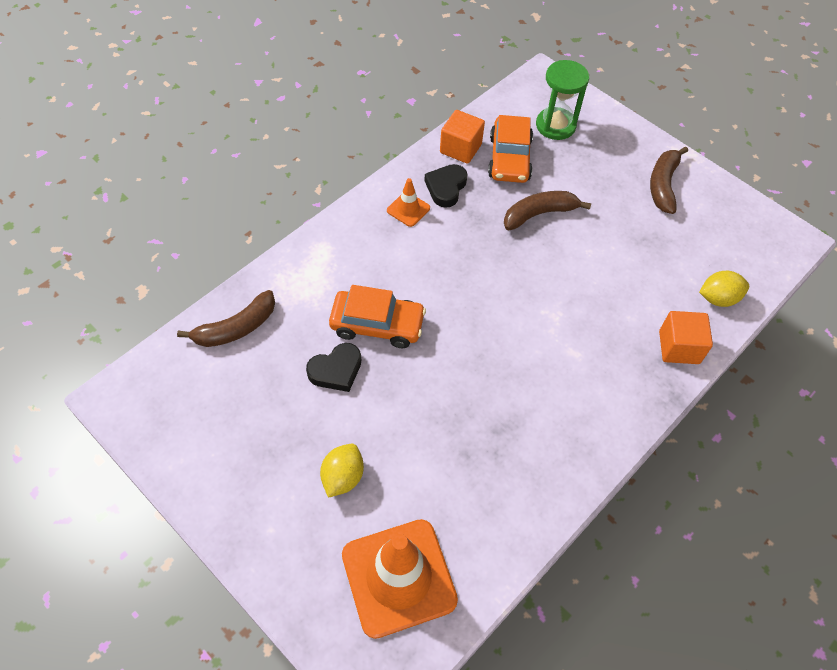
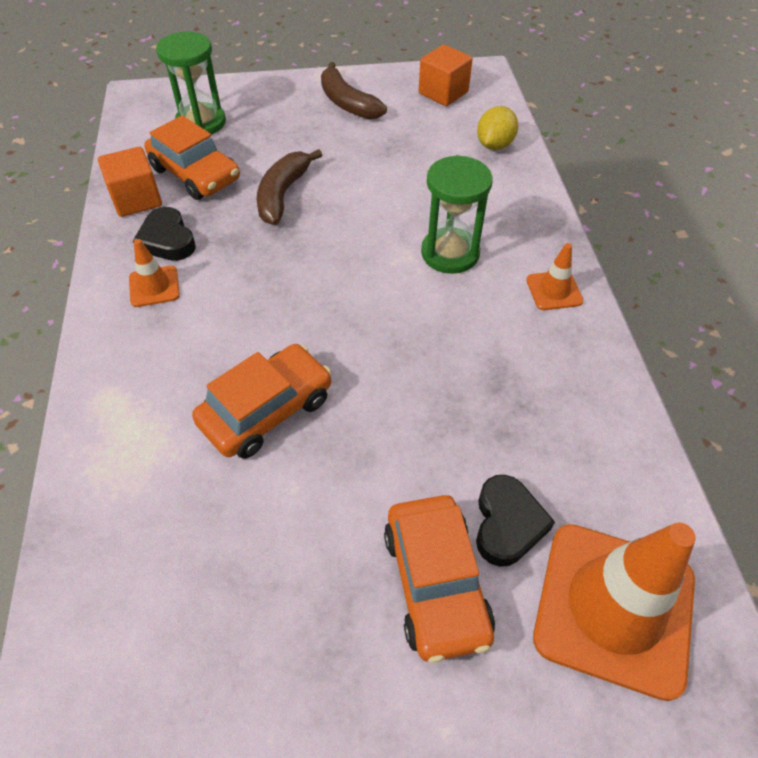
camera: 50 degrees left, 5 degrees down
brown banana [177,290,275,347] -> none
black heart [306,343,361,392] -> black heart moved to [476,475,555,567]
yellow lemon [320,444,364,498] -> orange car [384,495,495,663]
orange cube [659,311,713,364] -> orange cube moved to [419,44,473,106]
none -> green hourglass [421,155,493,274]
none -> orange traffic cone [526,243,583,310]

